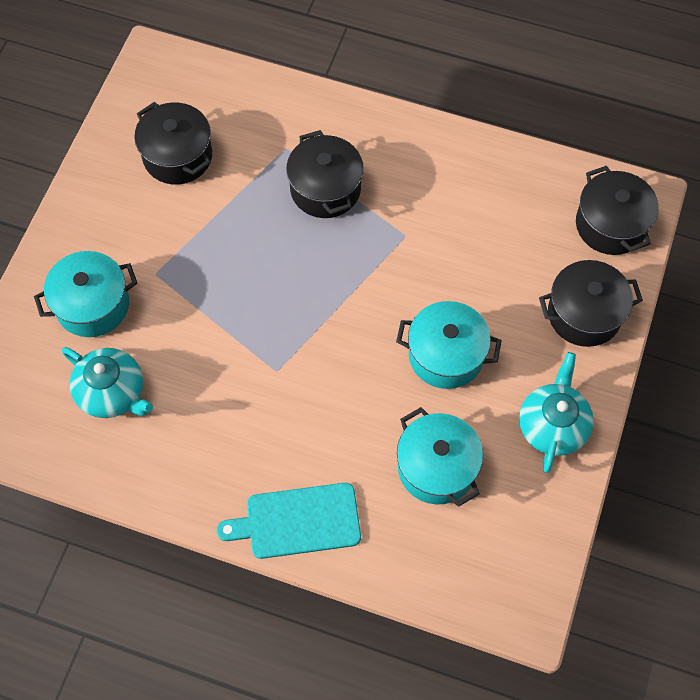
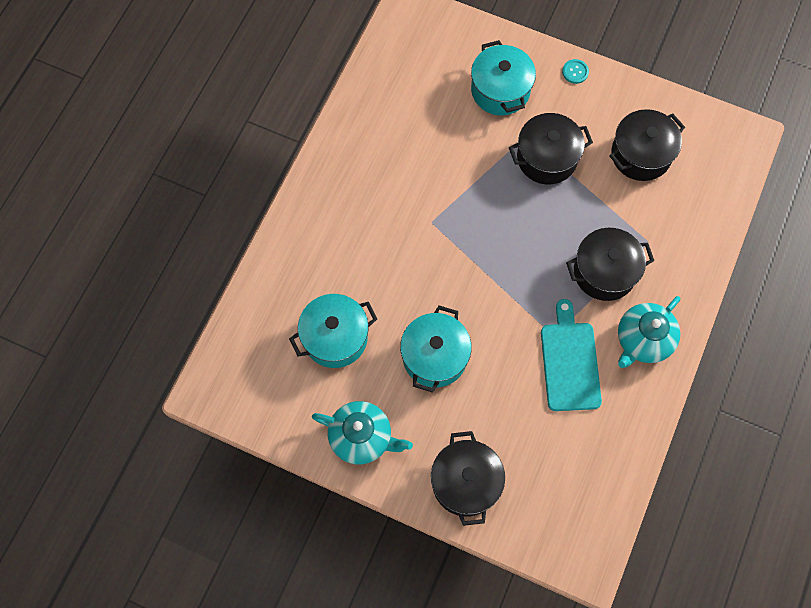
camera: 95 degrees right, 5 degrees up
turquoise teapot [62,347,153,418] -> turquoise teapot moved to [618,296,680,368]
turquoise cutting board [217,483,361,559] -> turquoise cutting board moved to [541,299,602,411]
black pot [576,166,659,255] -> black pot moved to [509,113,593,184]
none -> turquoise button [562,59,589,84]

